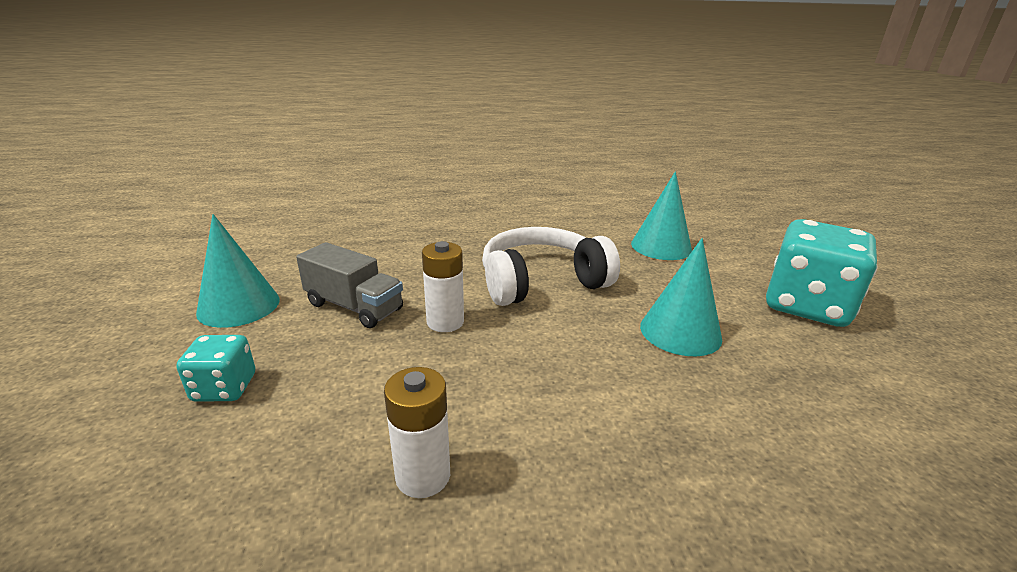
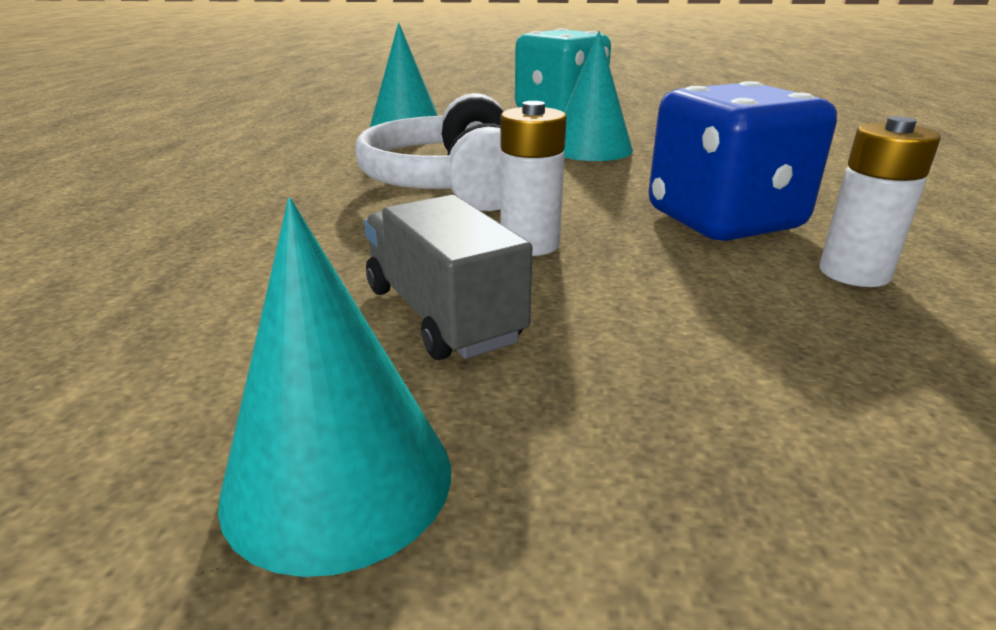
camera: 75 degrees left, 0 degrees up
turquoise dice [176,335,255,402] -> none
grey truck [296,242,403,328] -> grey truck turned 75 degrees counterclockwise [364,195,532,360]
none -> blue dice [648,81,837,241]

